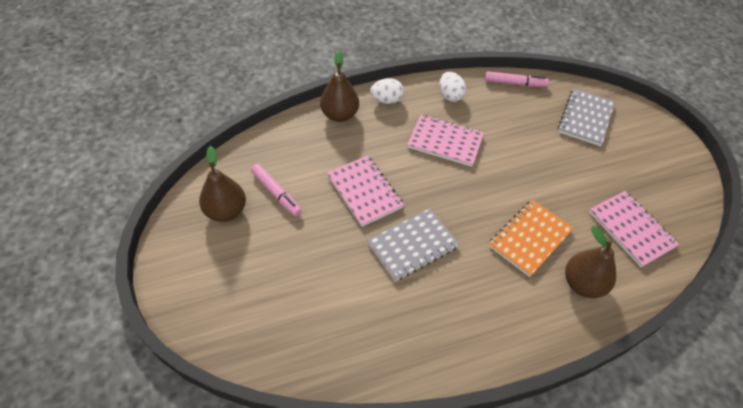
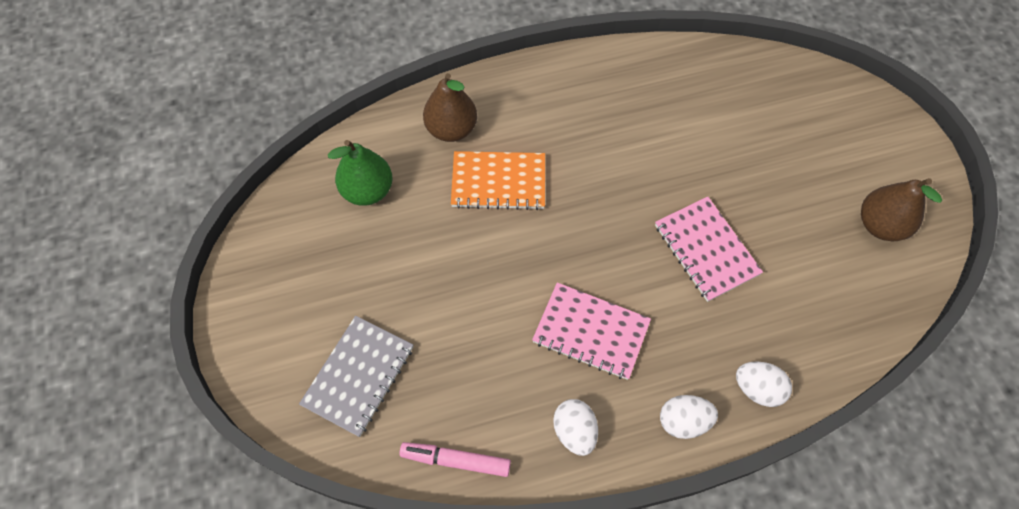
camera: 175 degrees left, 10 degrees up
pink marker [251,164,302,217] -> none
brown pear [320,50,359,122] -> white egg [736,362,792,407]
grey notebook [367,208,460,281] -> none
orange notebook [489,199,574,277] -> orange notebook turned 45 degrees clockwise [451,151,545,210]
pink notebook [589,191,679,267] -> green pear [328,140,393,206]

